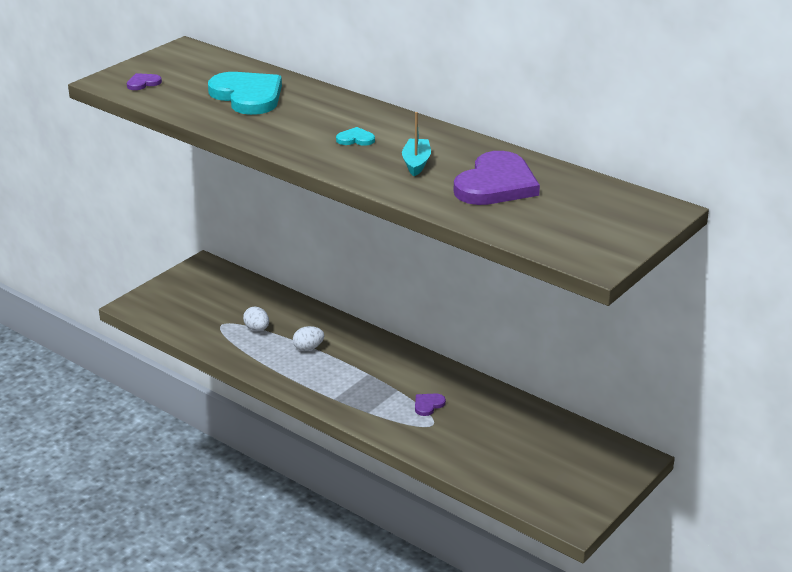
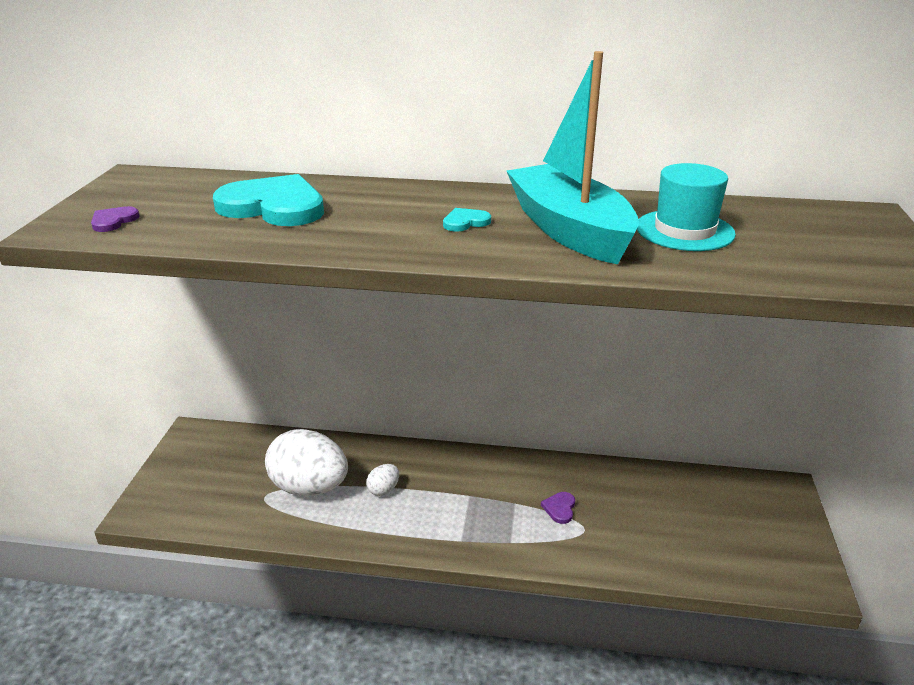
camera: 30 degrees left, 0 degrees up
white egg [243,306,269,331] -> white egg [265,429,348,496], size x2.31
turquoise boat [402,112,431,176] -> turquoise boat [507,51,639,265], size x2.29
purple heart [454,151,540,205] -> turquoise hat [637,163,736,251]

